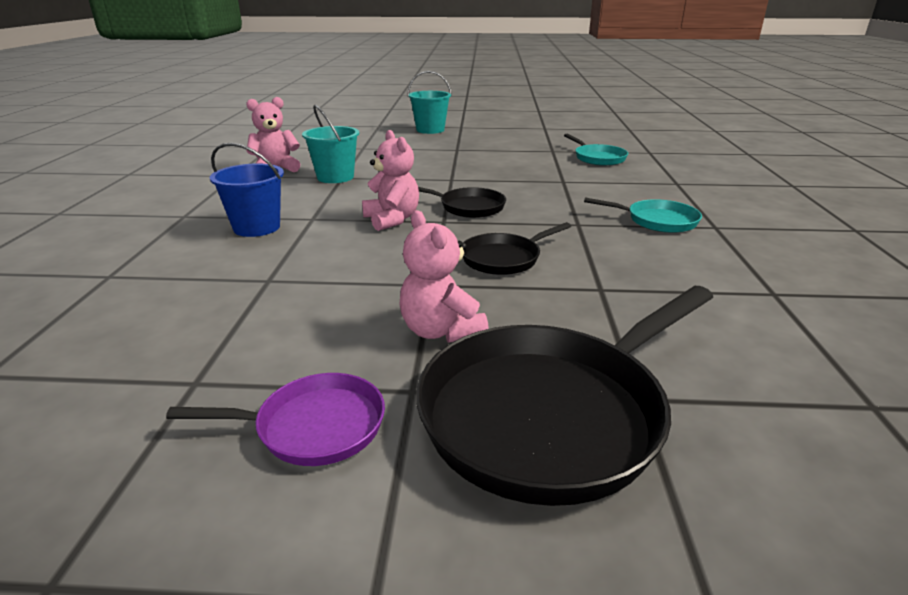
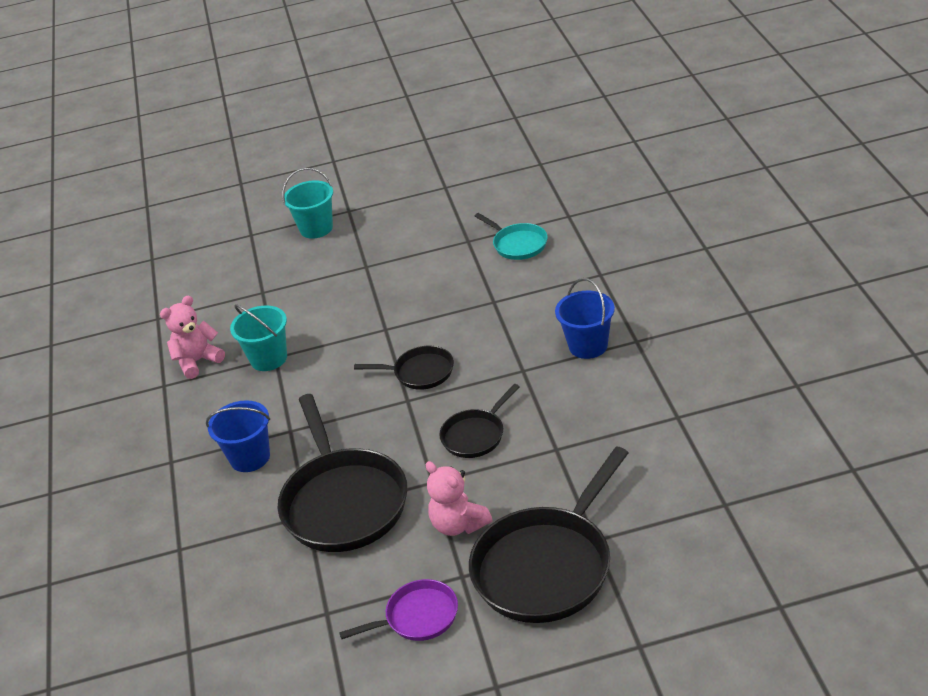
camera: 10 degrees left, 10 degrees up
pink teddy bear [362,130,419,231] -> none
turquoise pan [584,197,702,233] -> blue bucket [555,278,615,359]
none -> black pan [278,394,407,552]

